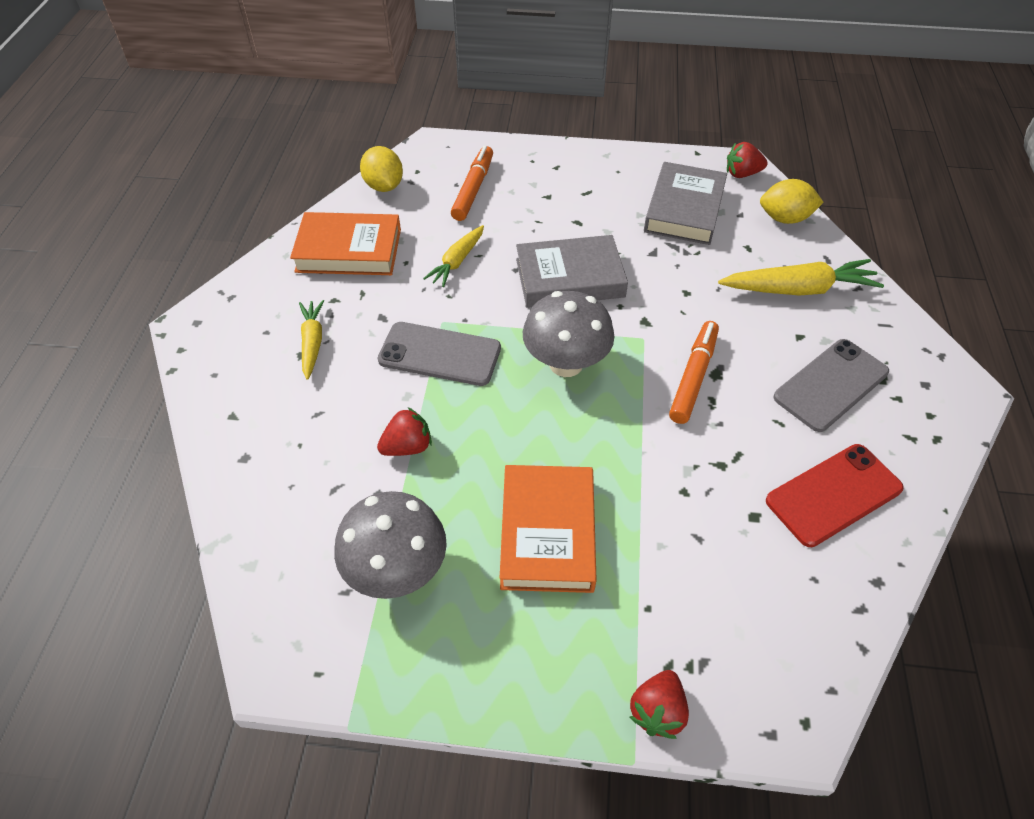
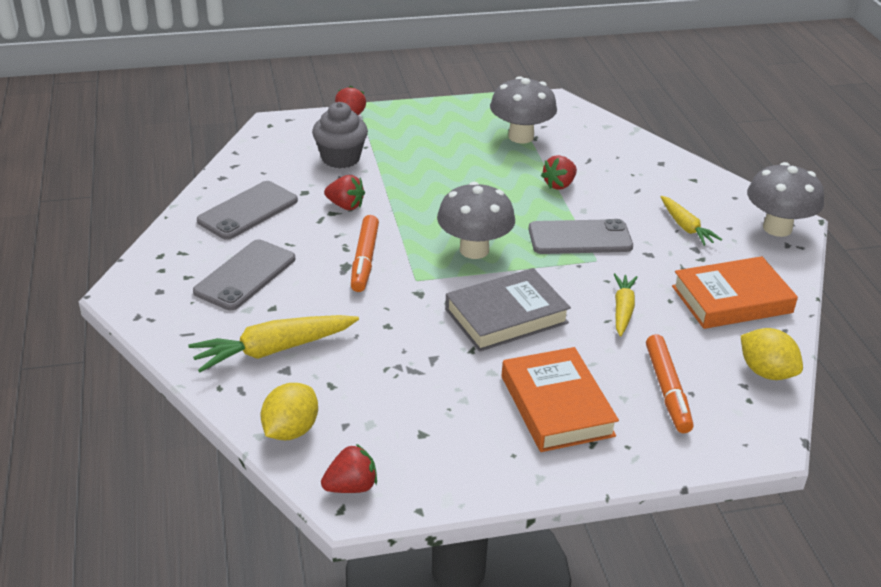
camera: 160 degrees right, 15 degrees down
orange book [500,465,597,593] -> orange book moved to [502,347,619,452]
grey book [644,162,727,245] -> none
yellow lemon [760,179,824,224] -> yellow lemon turned 45 degrees counterclockwise [261,383,318,440]
red phone [766,444,904,547] -> grey phone [197,181,298,240]
none -> grey cupcake [312,102,368,168]
none -> red strawberry [324,175,365,210]
none -> grey mushroom [747,162,824,237]

